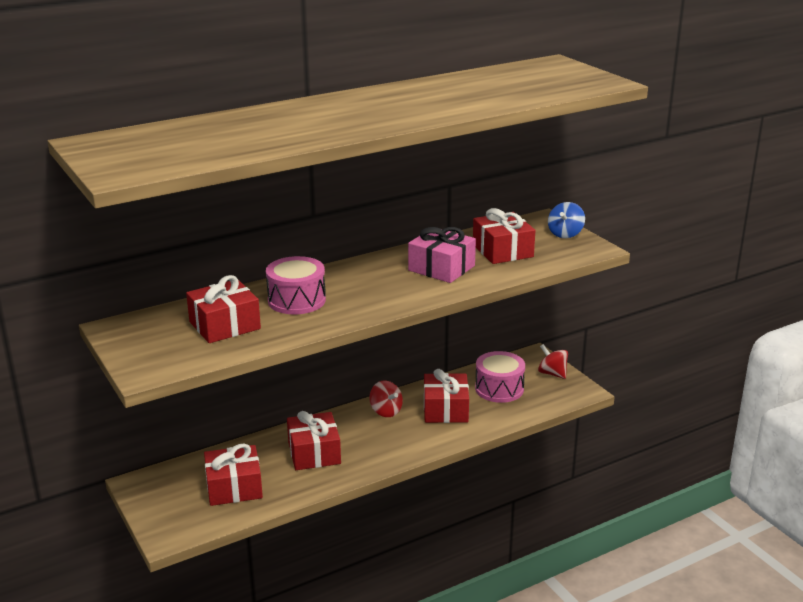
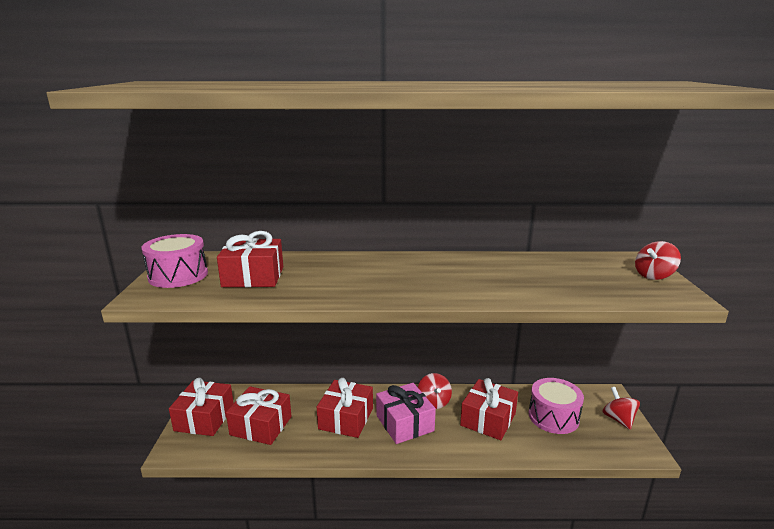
camera: 30 degrees right, 5 degrees down
pink drum [266,256,326,314] -> pink drum moved to [141,234,208,288]
pink gift [408,227,476,283] -> pink gift moved to [376,383,436,444]
red gift [473,208,535,264] -> red gift moved to [169,378,234,436]
blue spinning top [548,202,585,238] -> red spinning top [635,241,681,280]

